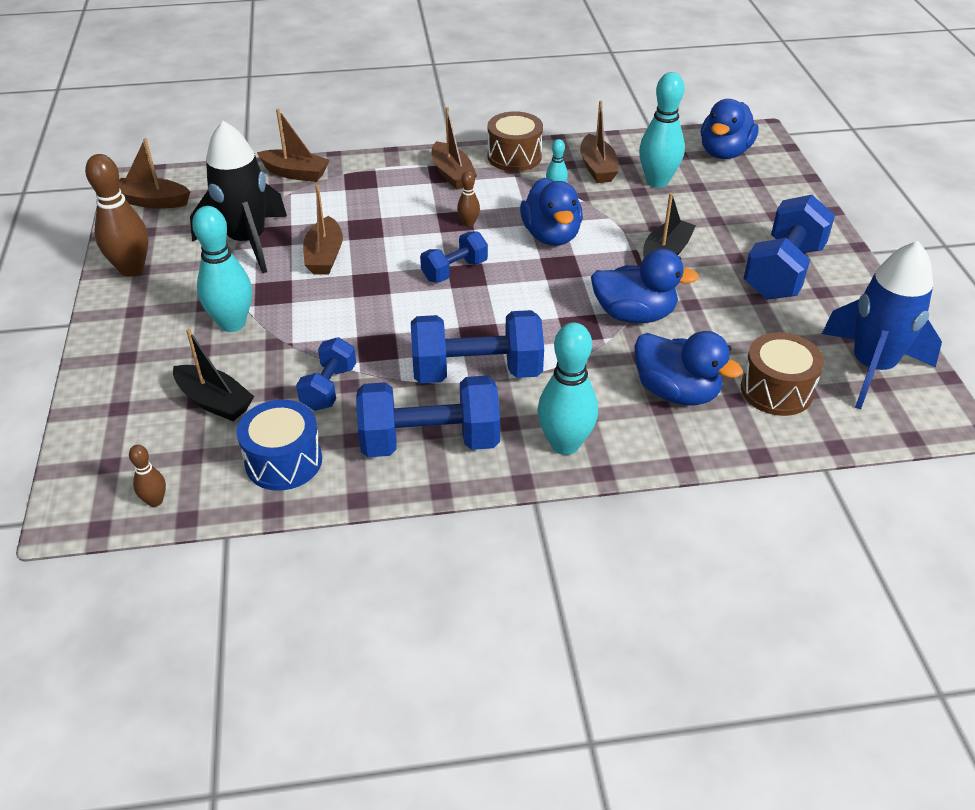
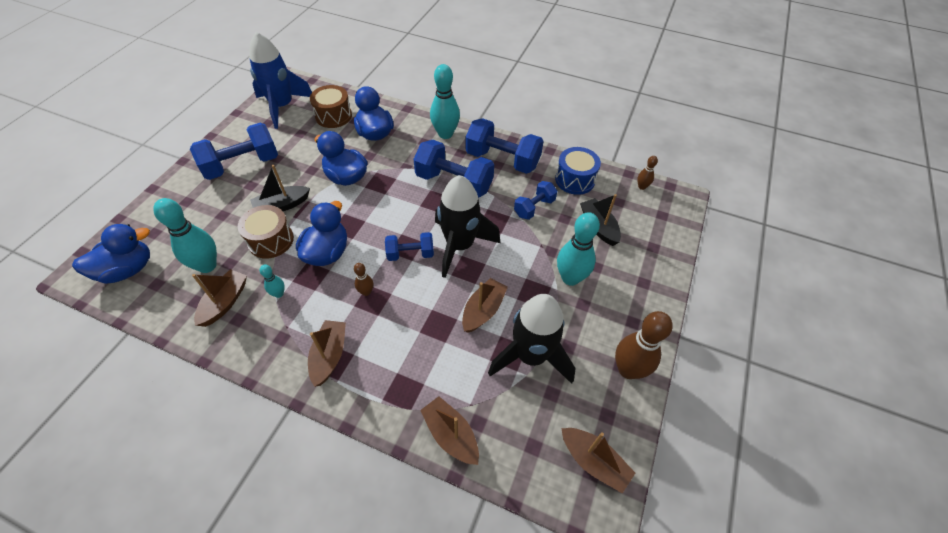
camera: 150 degrees left, 10 degrees up
brown drum [488,111,543,172] -> brown drum moved to [238,205,294,259]
none -> black rocket [435,175,500,278]

